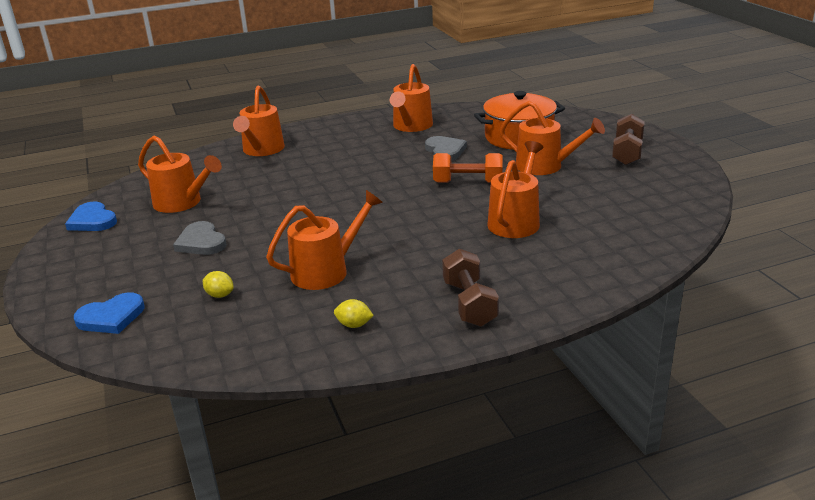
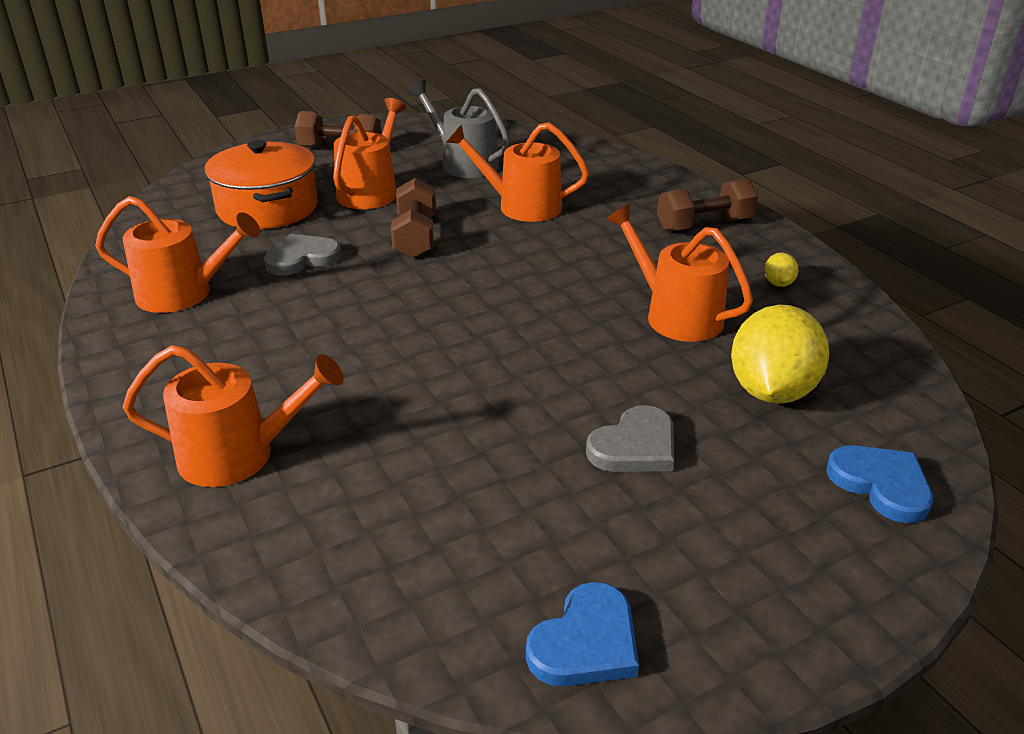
camera: 100 degrees left, 5 degrees up
orange watering can [138,136,222,213] -> none
yellow lemon [203,271,234,298] -> yellow lemon [731,305,829,404], size x2.38
orange dumbbell [433,153,503,183] -> brown dumbbell [391,178,436,258]
none -> grey watering can [408,80,510,178]

